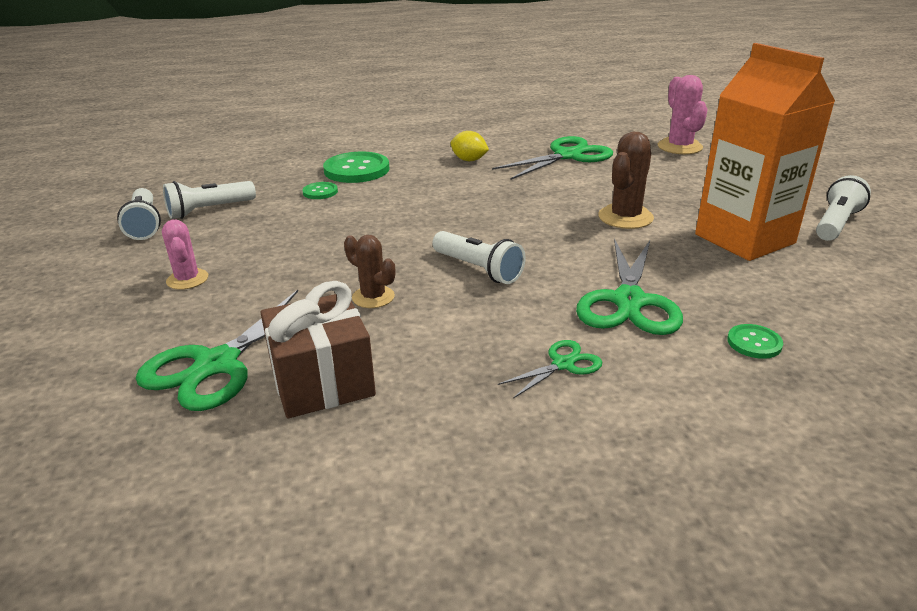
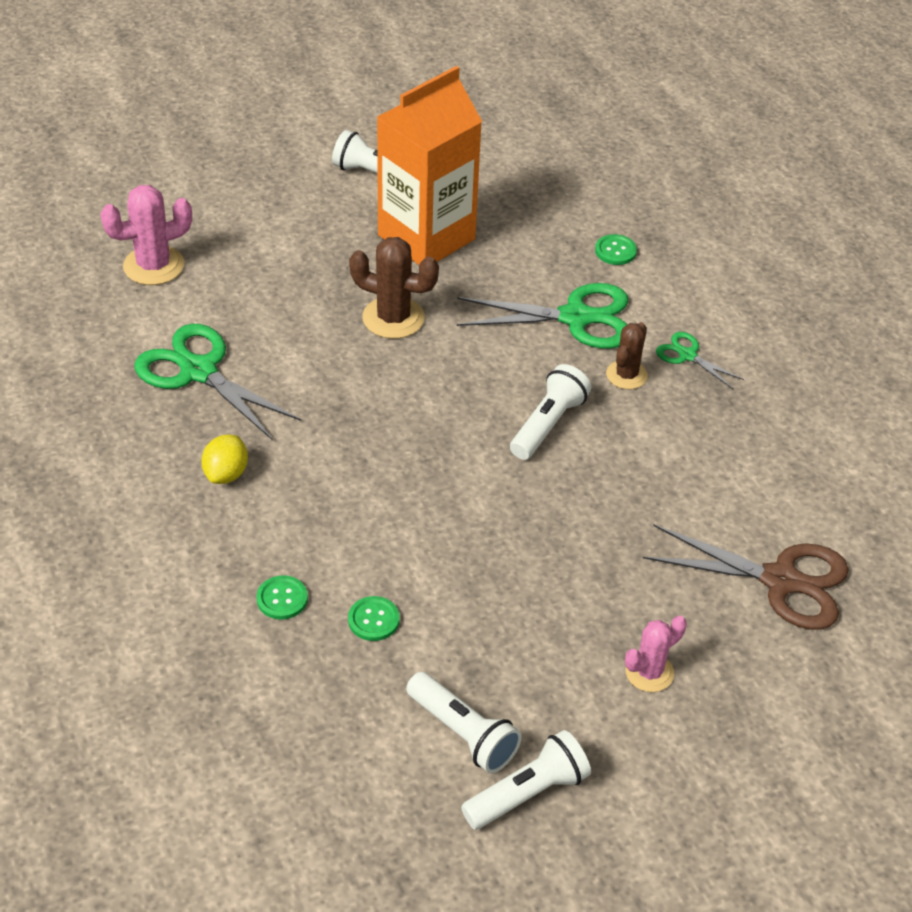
camera: 105 degrees left, 15 degrees up
green scissors [136,290,298,411] -> brown scissors [643,525,849,630]
brown gift [260,281,376,418] -> none
green button [323,152,390,183] -> green button [256,575,308,620], size x0.50
brown cactus [344,235,395,308] -> brown cactus moved to [606,322,648,389]

